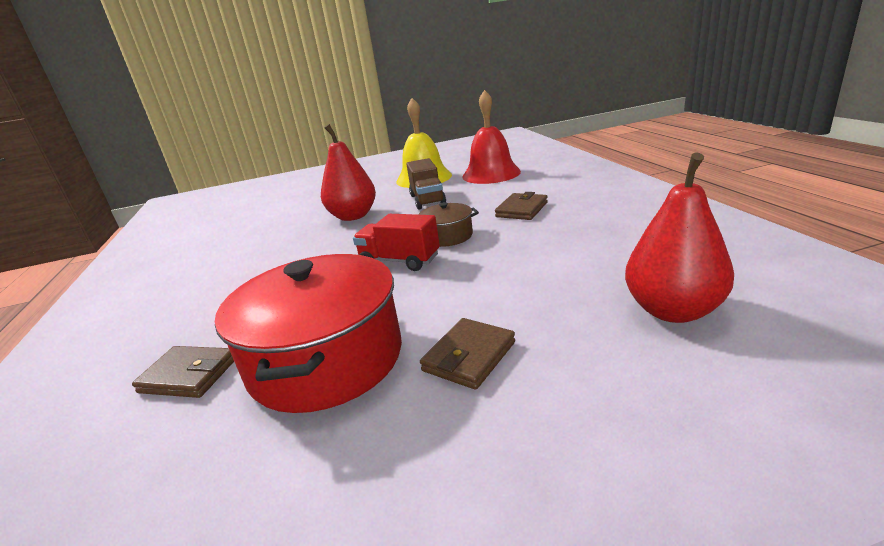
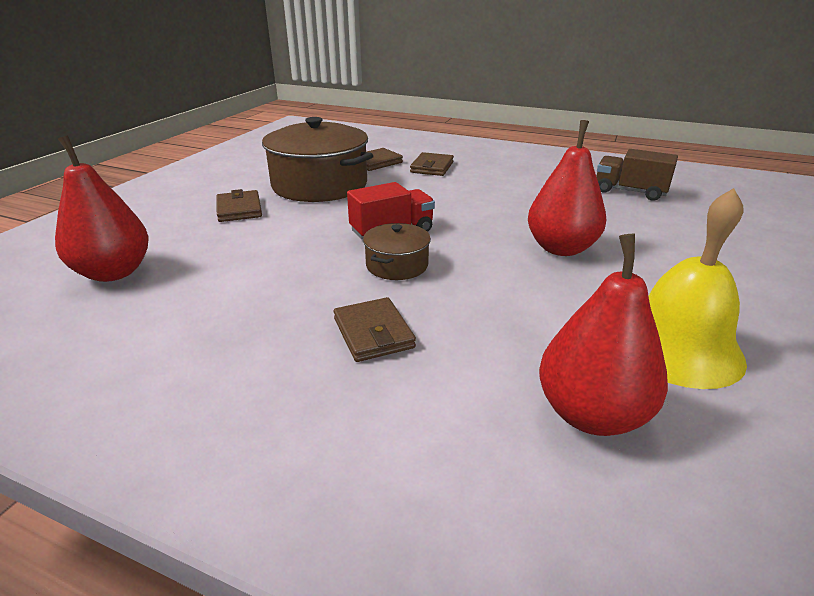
camera: 125 degrees right, 5 degrees up
red pot [215,254,402,413] -> brown pot [262,117,373,202]
brown truck [406,158,446,210] -> brown truck moved to [596,149,678,201]
red bell [462,90,521,184] -> red pear [539,234,668,436]
none -> brown wallet [410,152,454,176]

